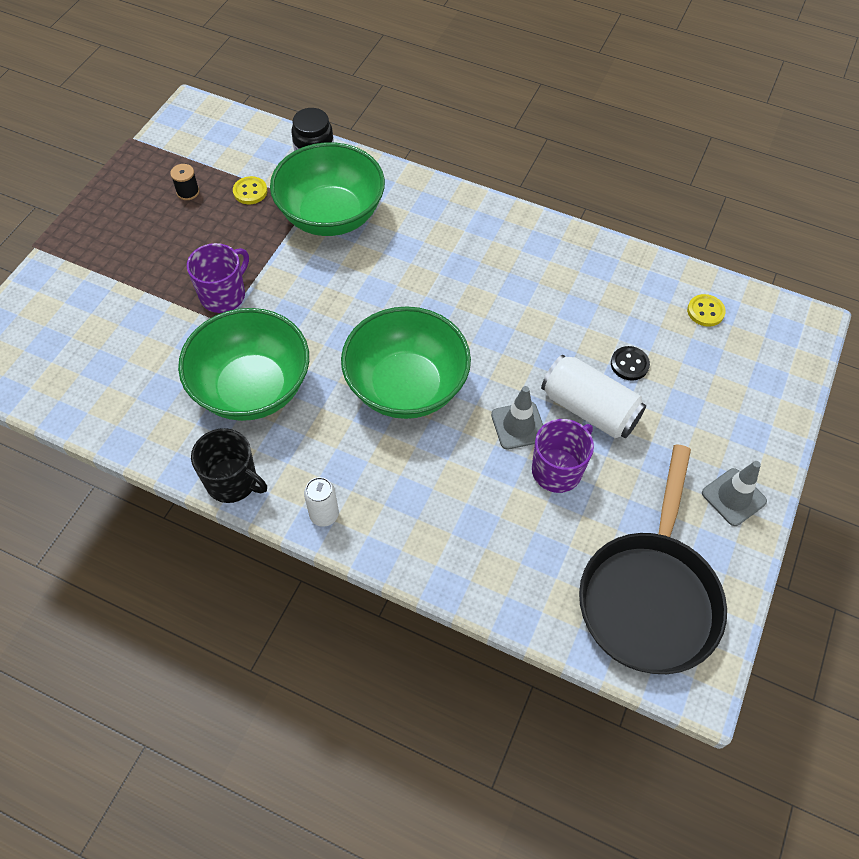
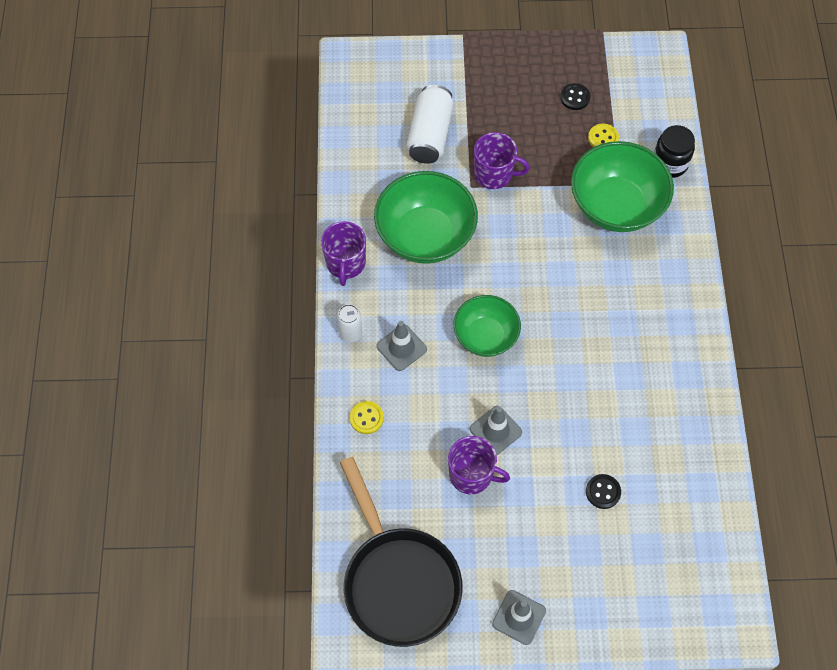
camera: 65 degrees right, 5 degrees up
black spool [170,164,199,200] -> black button [560,83,590,110]
black mug [191,428,267,503] -> purple mug [321,221,366,286]
green bowl [341,306,471,419] -> green bowl [453,295,521,357], size x0.63
white can [541,355,646,438] -> white can moved to [406,85,454,164]
black pan [579,444,727,674] -> black pan turned 105 degrees counterclockwise [340,457,462,647]
yellow button [687,294,726,327] -> yellow button moved to [350,401,384,434]
none -> grey traffic cone [376,321,427,371]

